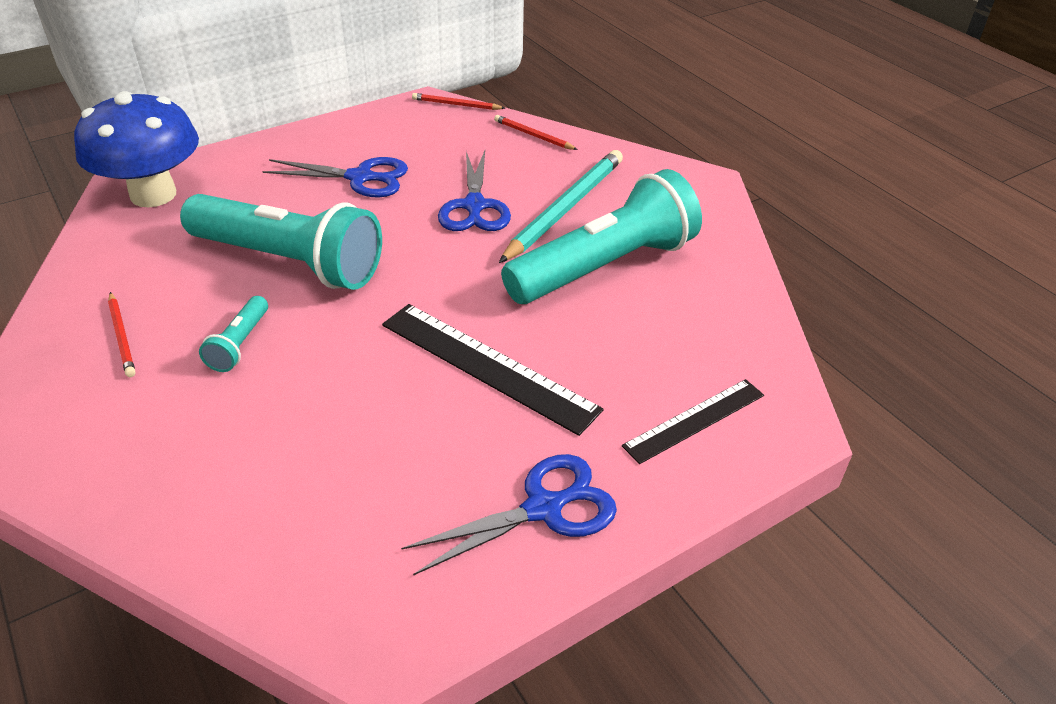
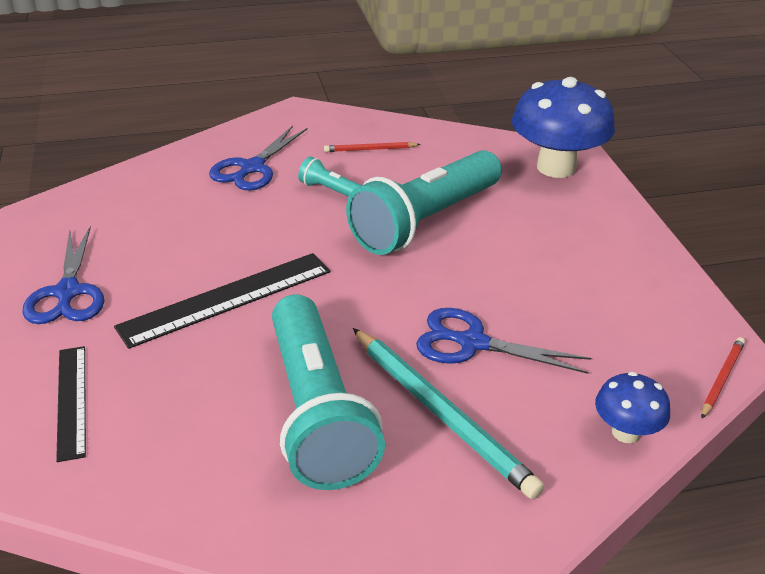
camera: 110 degrees right, 5 degrees down
blue scissors [262,157,408,197] -> blue scissors moved to [209,126,307,191]
red pencil [494,115,578,150] -> blue mushroom [595,372,670,443]

